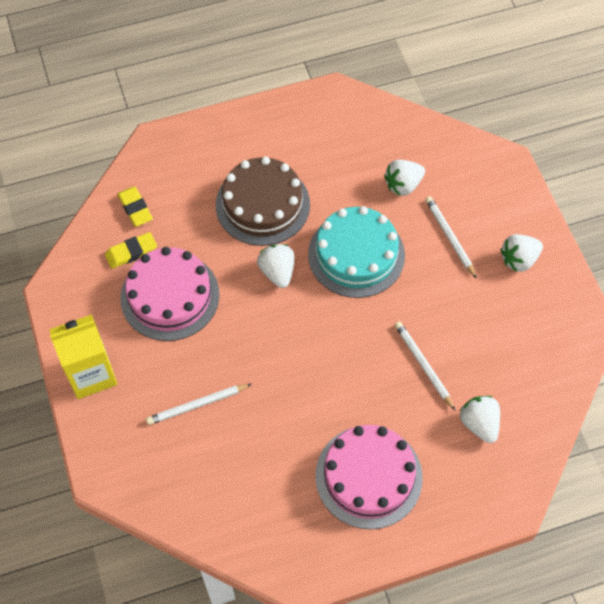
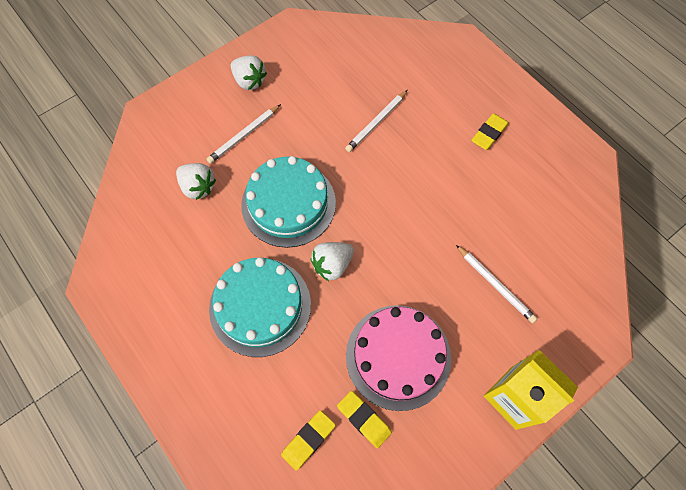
camera: 110 degrees left, 5 degrees up
brown cake [216,156,310,246] -> turquoise cake [209,257,311,357]
pink cake [315,425,423,529] -> yellow eraser [471,113,509,150]
white strawberry [460,396,500,443] -> none

